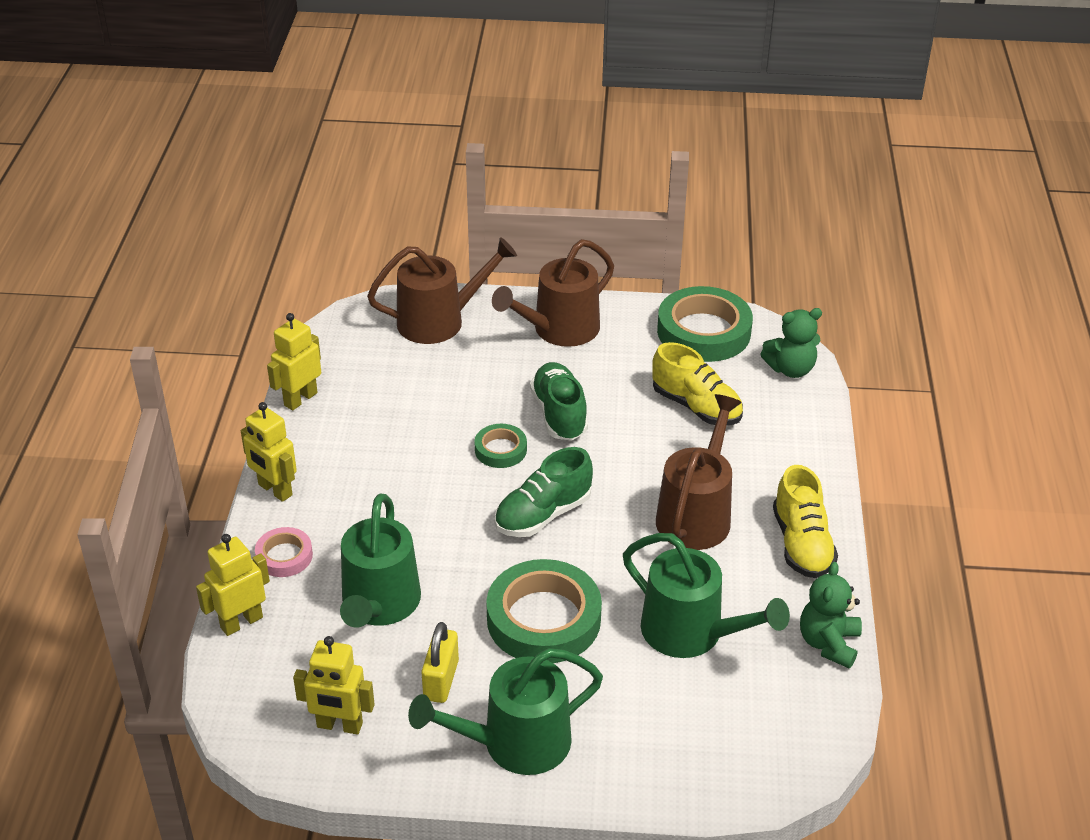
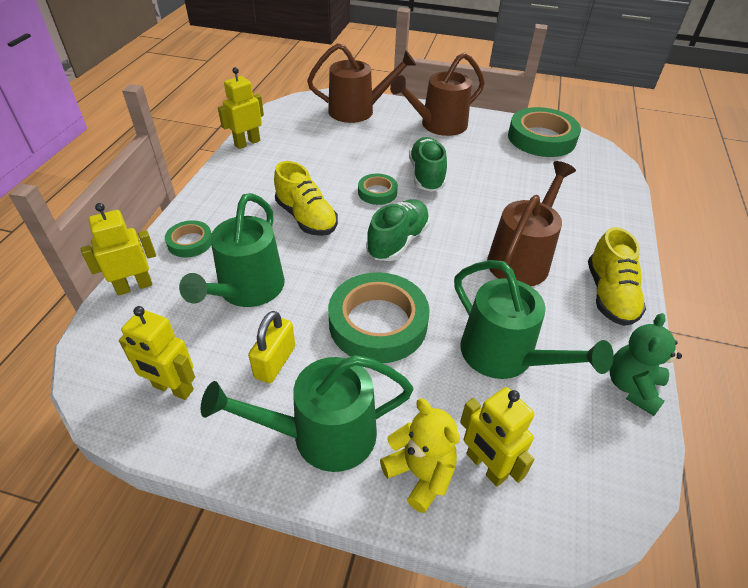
camera: 10 degrees right, 5 degrees up
yellow robot [241,402,297,502] -> yellow robot moved to [460,387,535,487]
pink tape [255,527,313,577] -> green tape [165,220,212,258]
green shoe [495,447,593,537] -> green shoe turned 150 degrees clockwise [366,199,430,261]
yellow shoe [652,342,743,425] -> yellow shoe moved to [274,161,338,236]
green teddy bear [760,308,822,378] -> none
none -> yellow teddy bear [380,399,460,513]

